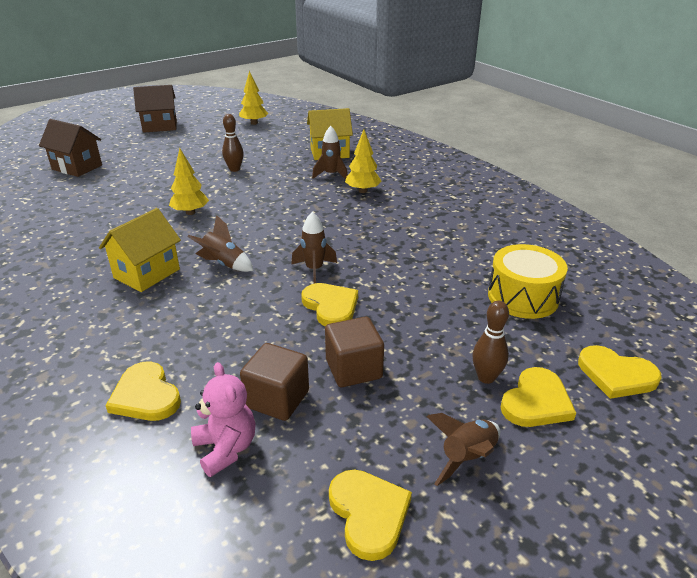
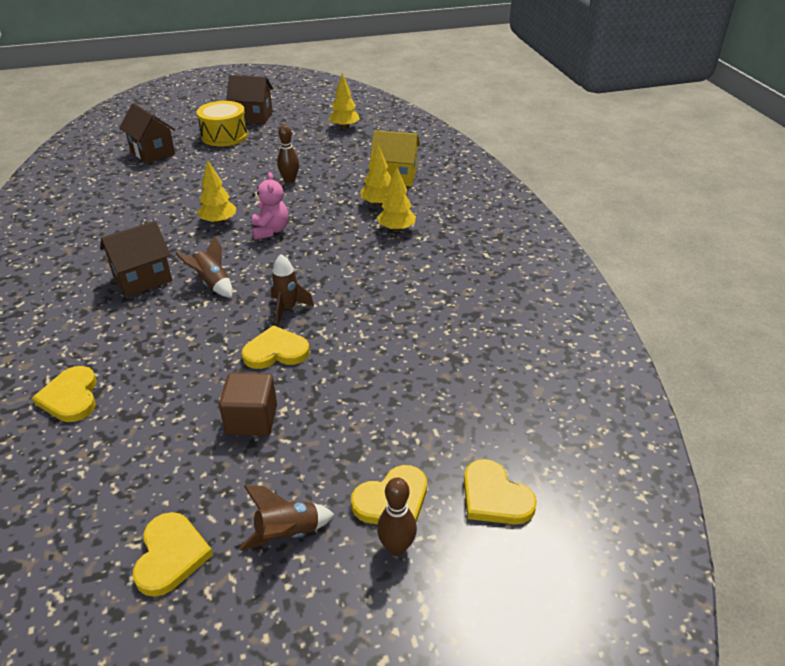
camera: 20 degrees right, 5 degrees up
yellow house [99,208,181,292] -> brown house [100,221,172,297]
pink teddy bear [191,362,256,477] -> pink teddy bear moved to [252,172,289,240]
brown cube [240,343,309,421] -> none
yellow heart [301,283,358,326] -> yellow heart turned 90 degrees counterclockwise [242,325,310,369]
brown rocket [312,126,348,179] -> yellow tree [360,143,392,207]
brown bowling pin [472,301,509,384] -> brown bowling pin moved to [377,477,417,556]
yellow drum [488,244,568,319] -> yellow drum moved to [197,101,248,146]

